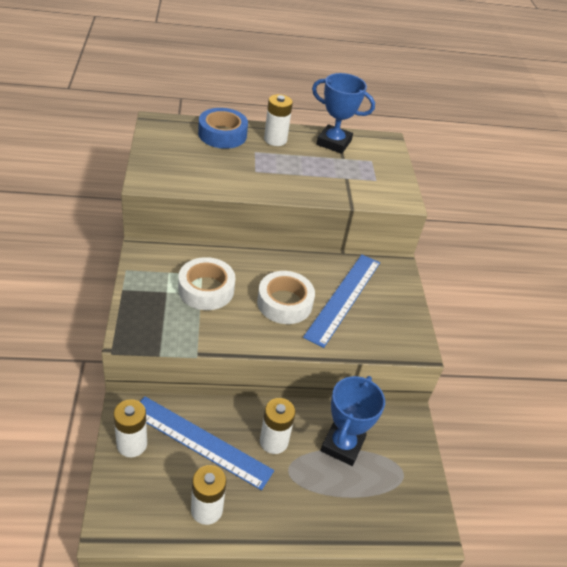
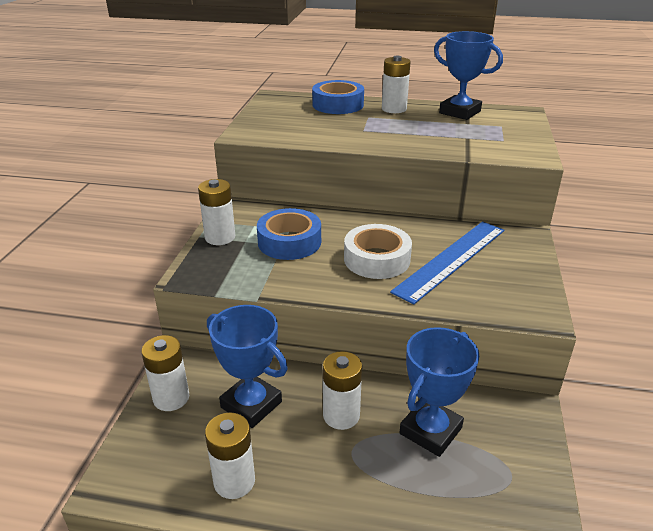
camera: 20 degrees right, 10 degrees down
blue ruler [140,396,274,490] -> blue trophy [207,305,288,428]
white tape [178,257,235,310] -> blue tape [257,208,321,260]
none -> white battery [198,179,235,245]

